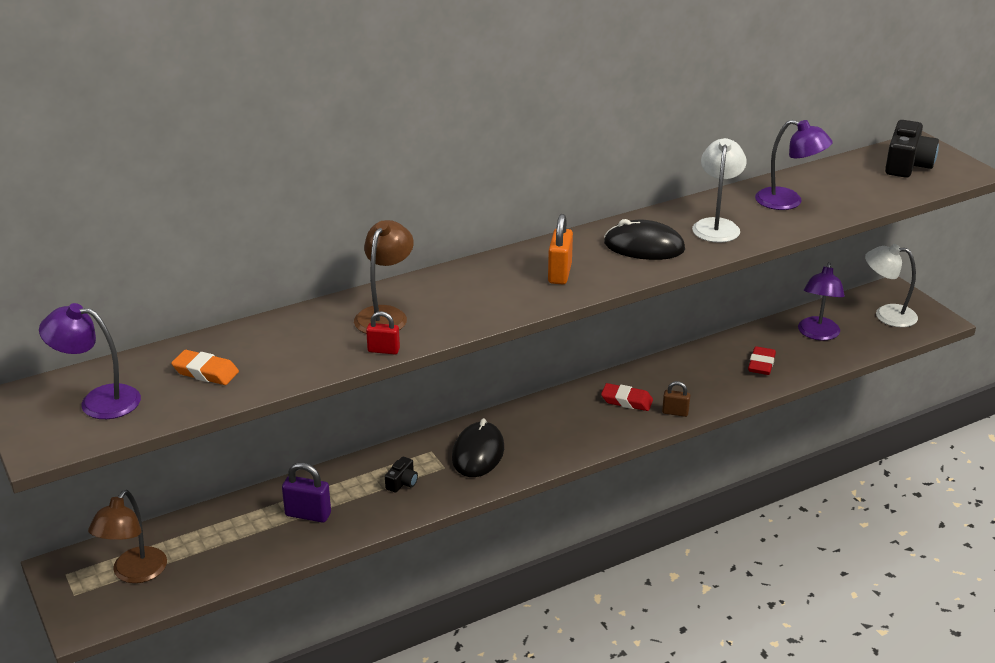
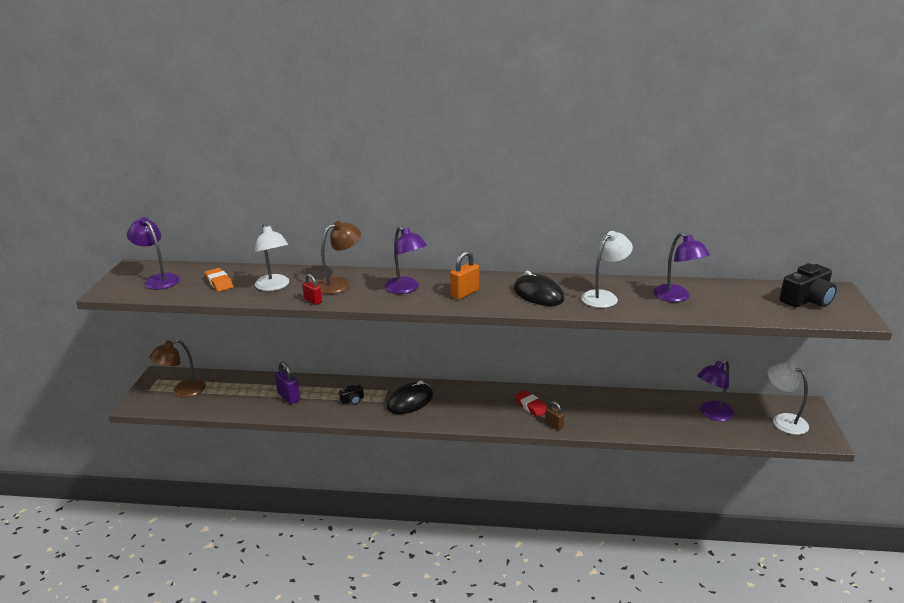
camera: 35 degrees right, 5 degrees down
red eraser [748,346,776,375] -> none
none -> white lamp [255,224,289,291]
none -> purple lamp [384,226,427,294]

